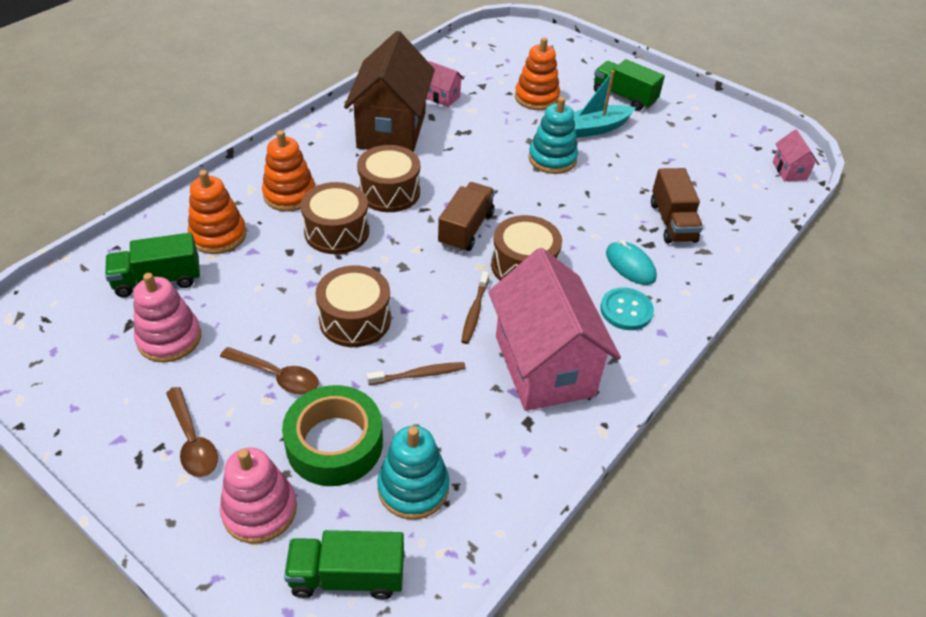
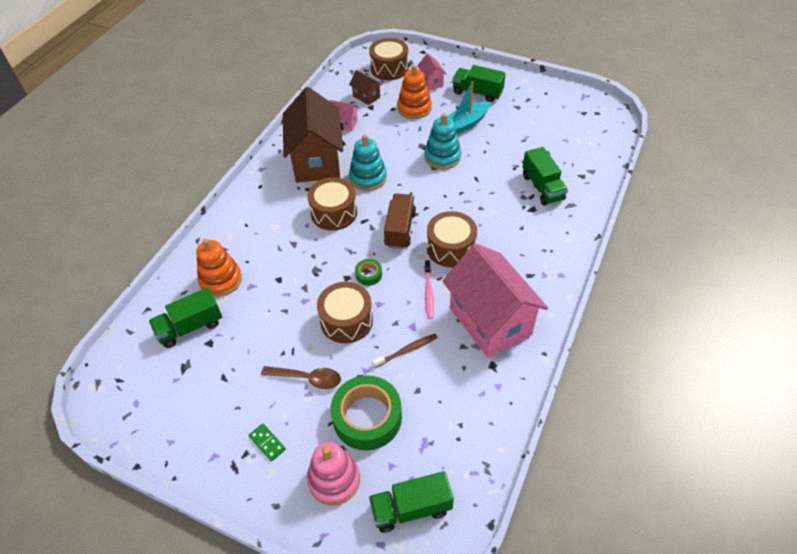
camera: 10 degrees left, 5 degrees up
pink stacking toy [133,273,201,363] -> none
brown spoon [166,387,218,477] -> green domino [249,423,286,461]
orange stacking toy [262,130,315,212] -> none
brown drum [301,182,369,254] -> brown drum moved to [369,38,408,80]
turquoise stacking toy [377,426,450,520] -> turquoise stacking toy moved to [349,134,387,191]
brown toothbrush [461,271,489,344] -> pink toothbrush [424,261,434,319]
turquoise button [600,287,654,330] -> none
turquoise mouse [606,240,657,285] -> none
brown truck [651,168,703,243] -> green truck [523,147,568,206]
pink house [773,129,819,181] -> pink house moved to [417,54,446,90]
none -> brown house [349,70,382,105]
none -> green tape [355,259,382,286]

